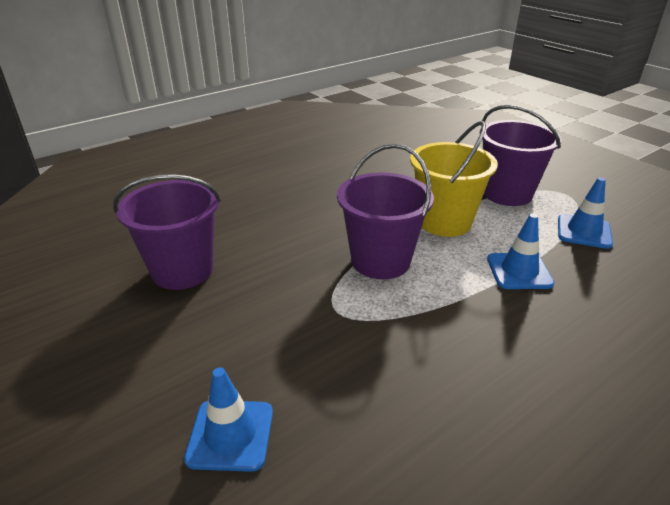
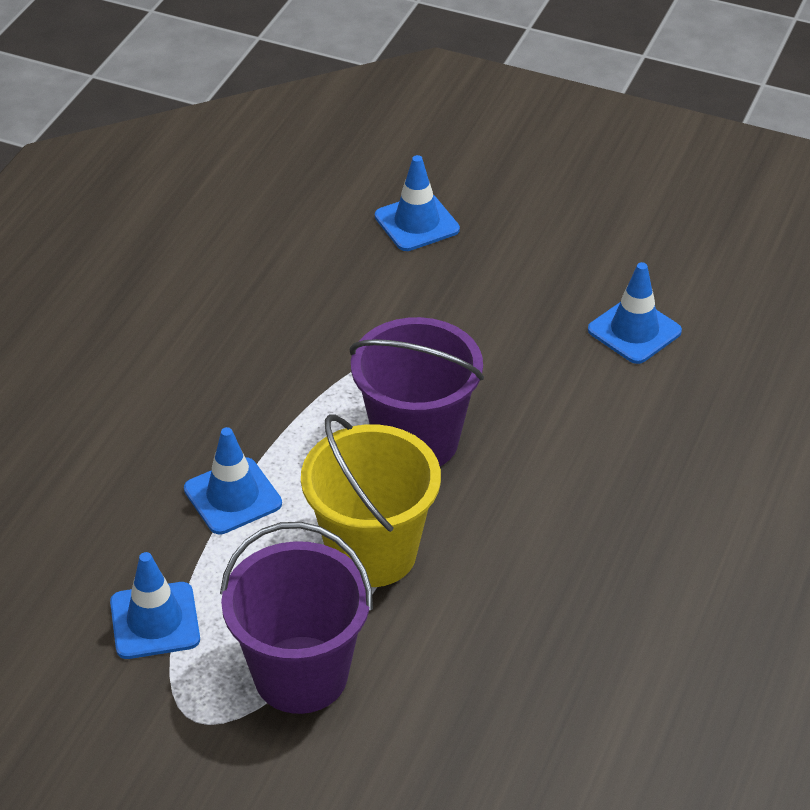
camera: 150 degrees right, 10 degrees up
purple bucket [113,174,221,290] -> blue traffic cone [588,262,682,364]

